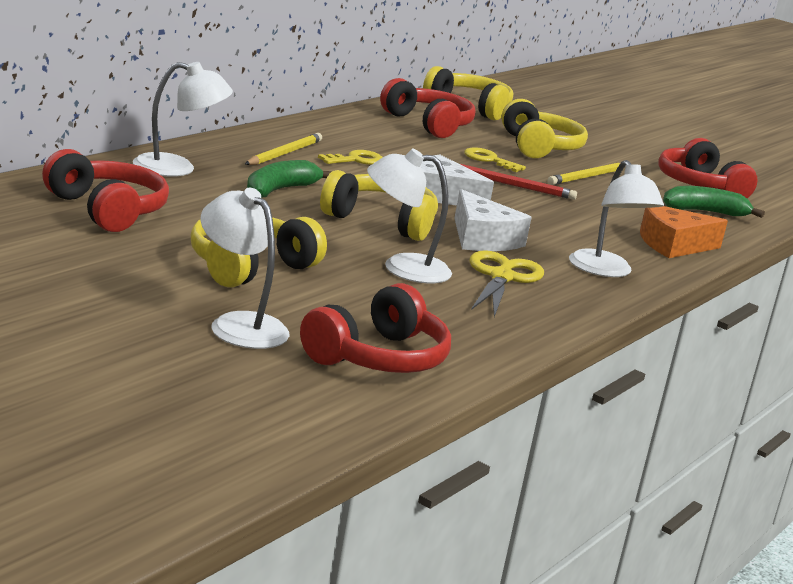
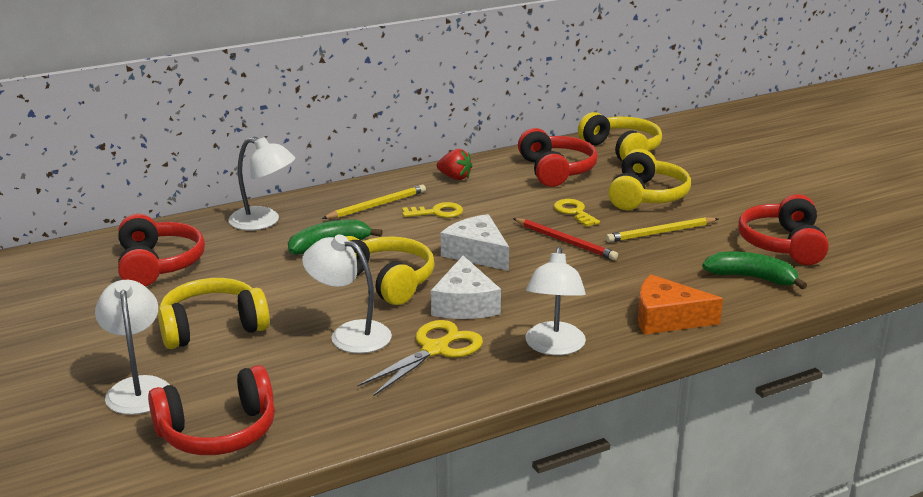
camera: 30 degrees right, 5 degrees up
none -> red strawberry [437,149,472,180]

